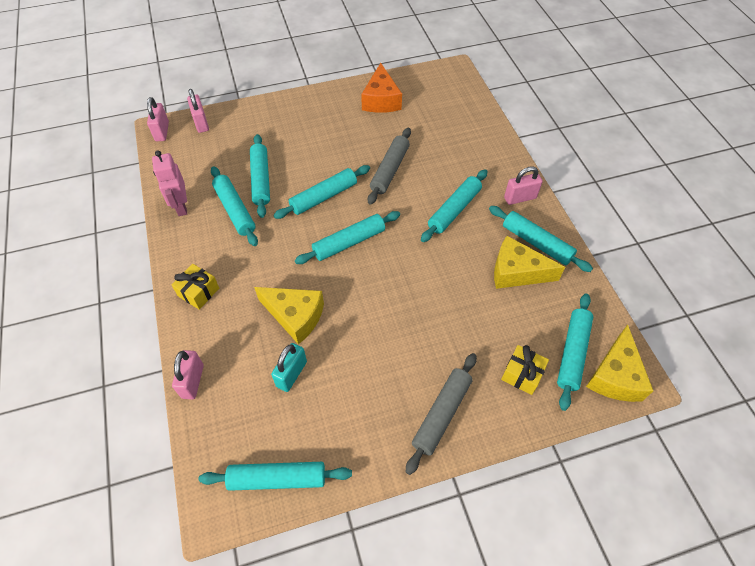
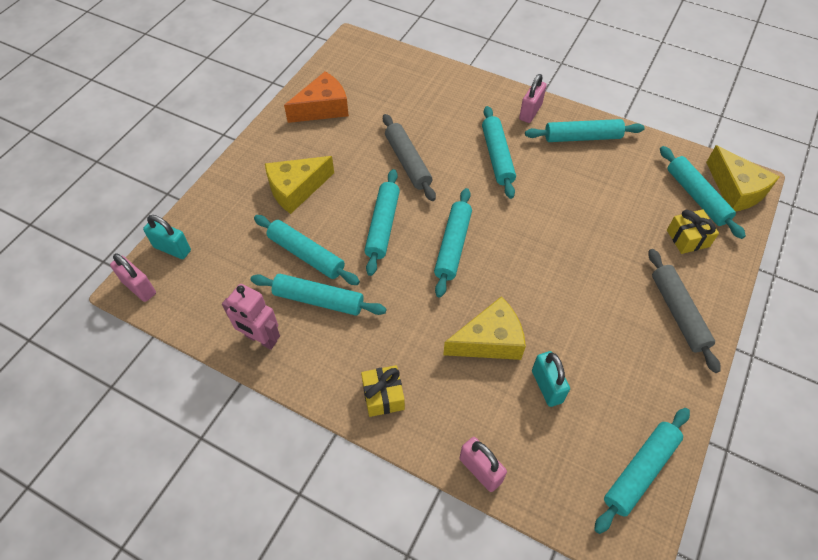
camera: 45 degrees left, 0 degrees up
pink padlock [187,89,209,133] -> turquoise padlock [143,215,191,259]
orange cheese [361,63,402,113] -> orange cheese turned 75 degrees counterclockwise [284,72,349,123]
yellow cheese [494,236,565,289] -> yellow cheese moved to [265,156,334,214]

